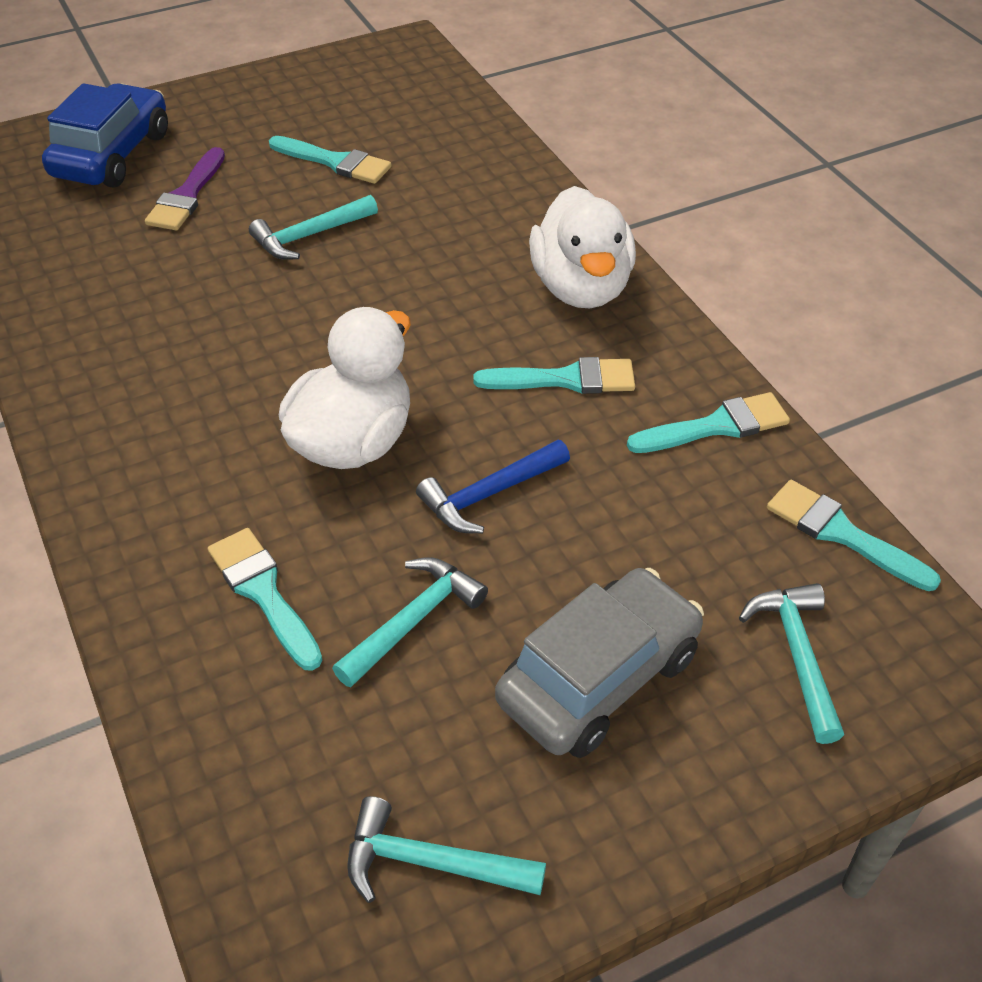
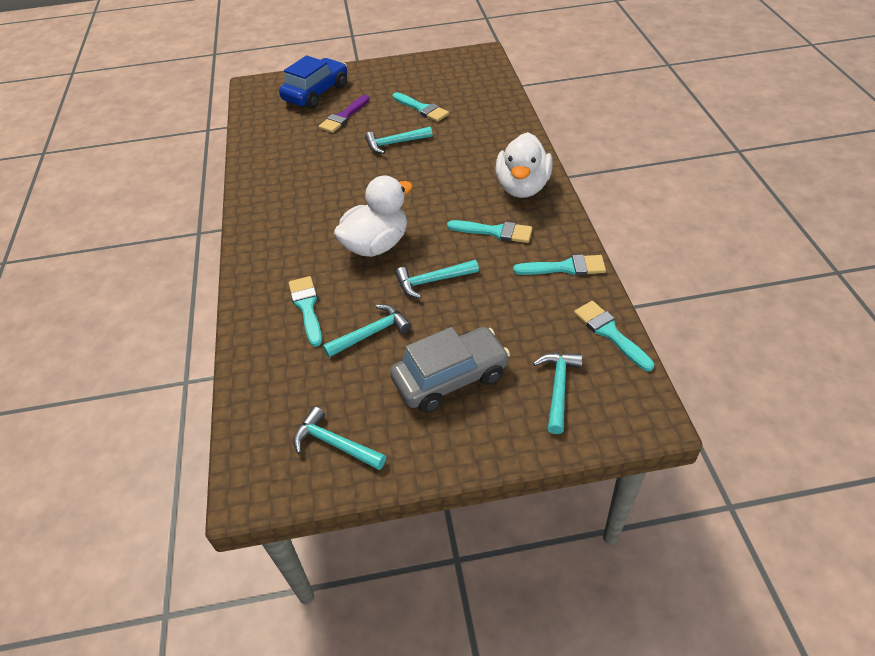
camera: 20 degrees right, 0 degrees up
blue hammer [416,440,570,533] -> turquoise hammer [395,260,479,299]

